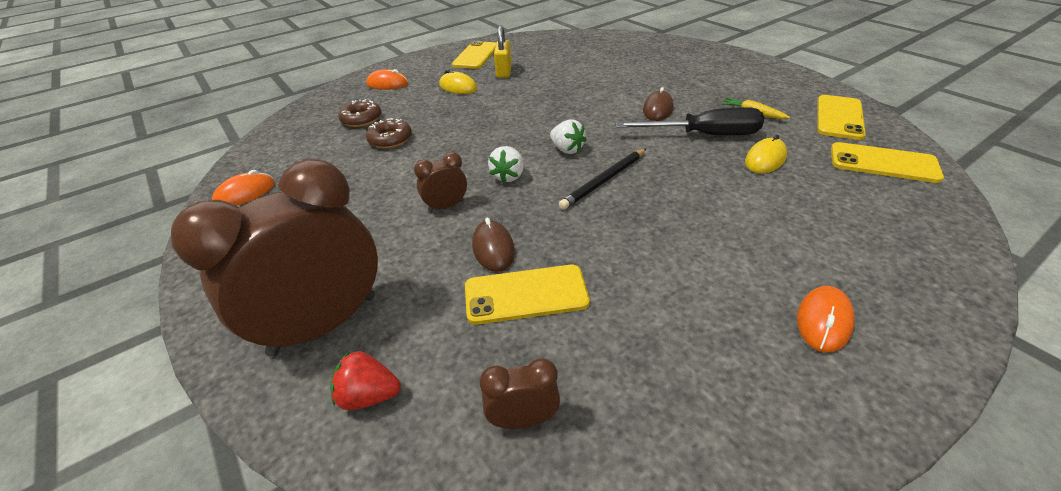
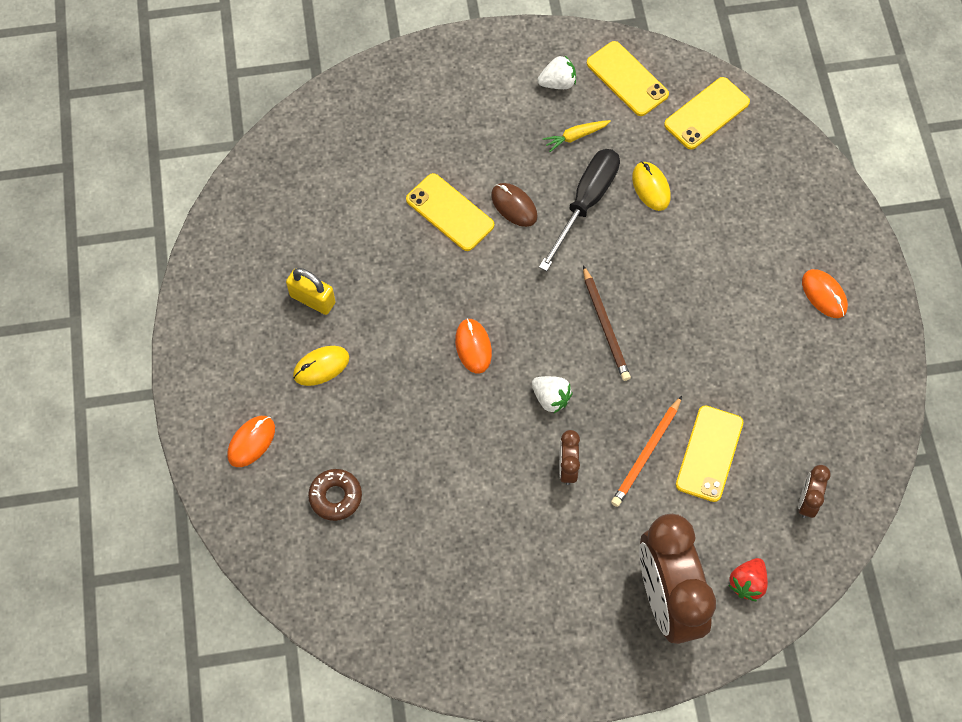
camera: 65 degrees left, 25 degrees up
orange mouse [212,170,275,206] -> orange mouse moved to [455,318,492,374]
brown donut [366,118,412,148] -> none
yellow phone [452,41,496,69] -> yellow phone moved to [406,173,494,251]
brown mouse [472,218,515,272] -> orange pencil [611,396,682,507]
white strawberry [550,119,587,154] -> white strawberry moved to [537,55,576,89]
black pencil [559,148,646,210] -> brown pencil [583,265,631,381]

